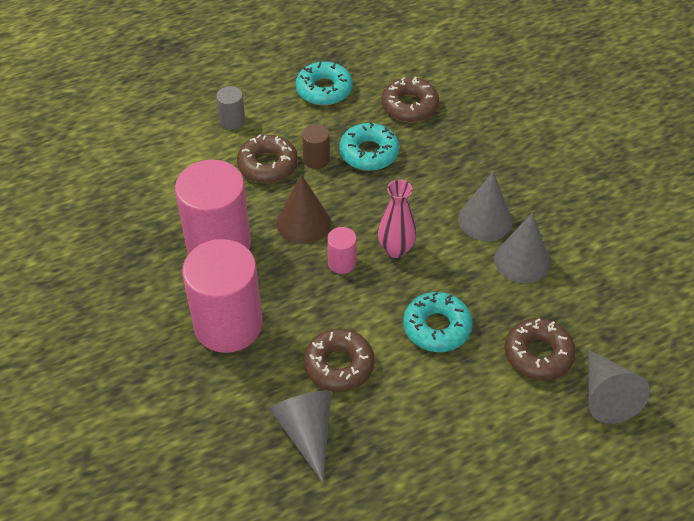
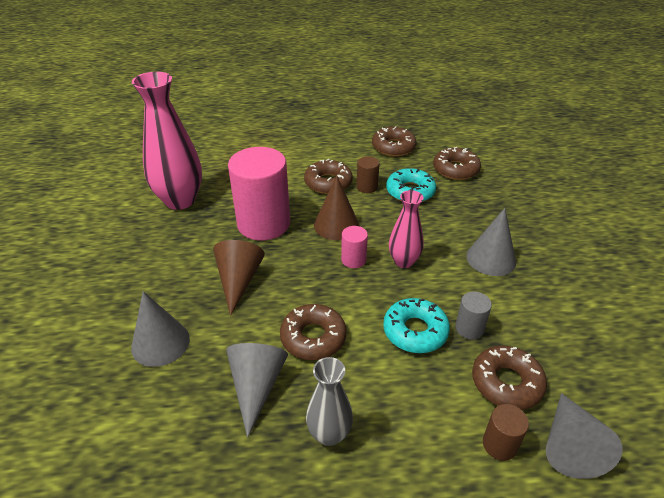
camera: 20 degrees right, 10 degrees down
pink cylinder [182,239,262,353] -> brown cone [213,240,265,316]
grey cylinder [216,86,245,130] -> grey cylinder moved to [455,291,492,339]
turquoise donut [296,61,353,105] -> brown donut [372,126,416,157]
grey cone [494,213,550,283] -> grey cone moved to [131,291,190,367]
none -> pink vase [132,72,202,210]
none -> grey vase [306,357,353,446]
none -> brown cylinder [483,404,529,461]

